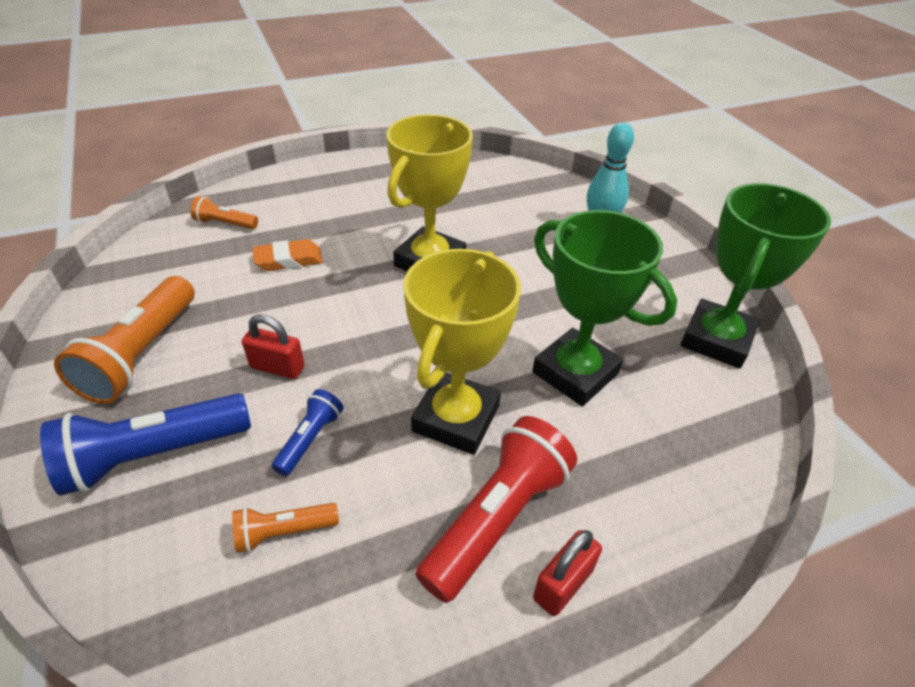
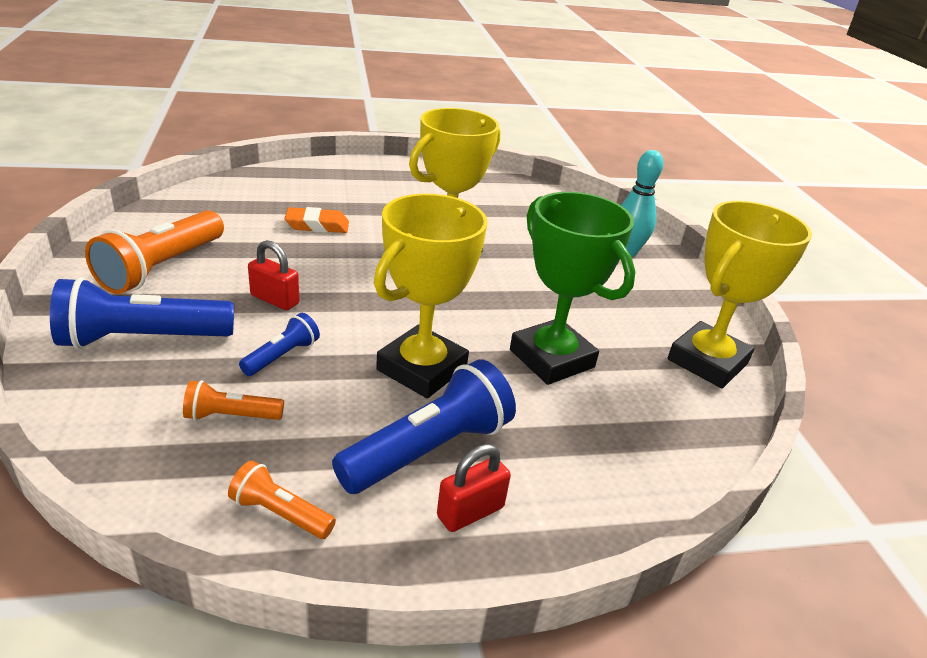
camera: 10 degrees right, 10 degrees down
orange flashlight [190,196,258,229] -> orange flashlight moved to [228,461,336,539]
red flashlight [416,416,577,603] -> blue flashlight [332,359,516,494]
green trophy [681,183,831,369] -> yellow trophy [668,201,812,388]

